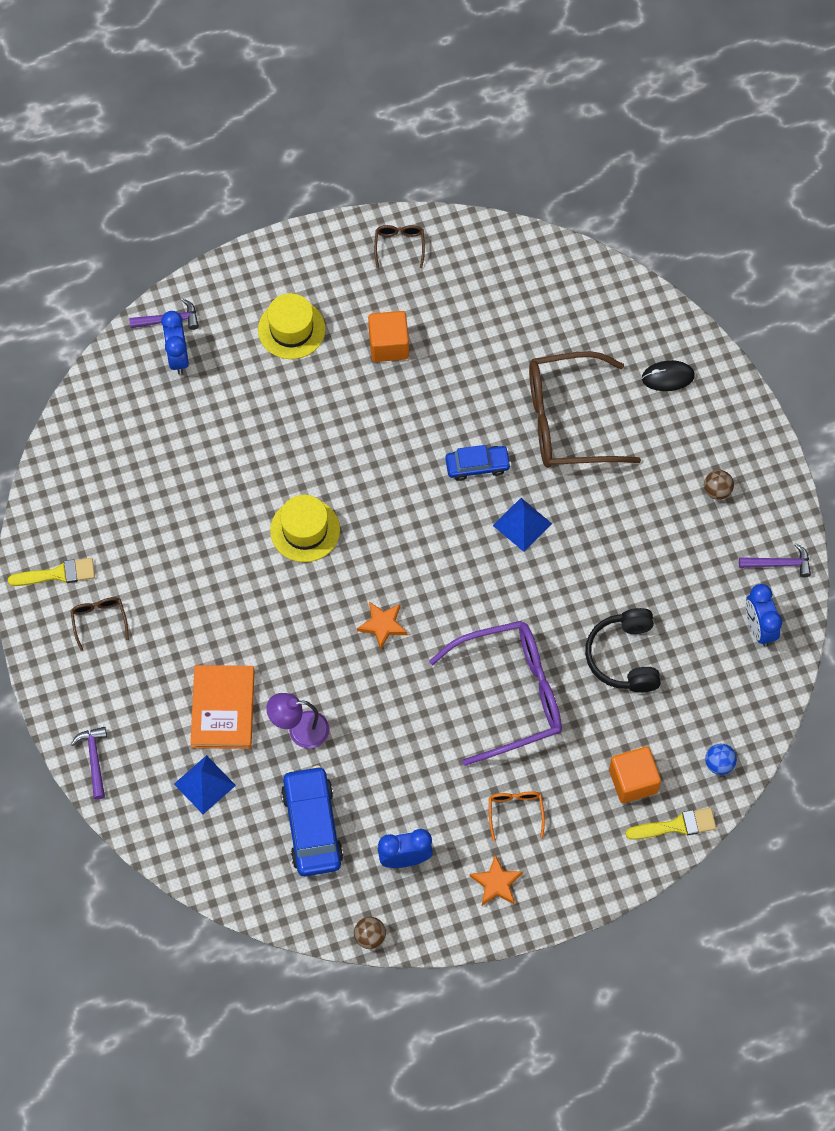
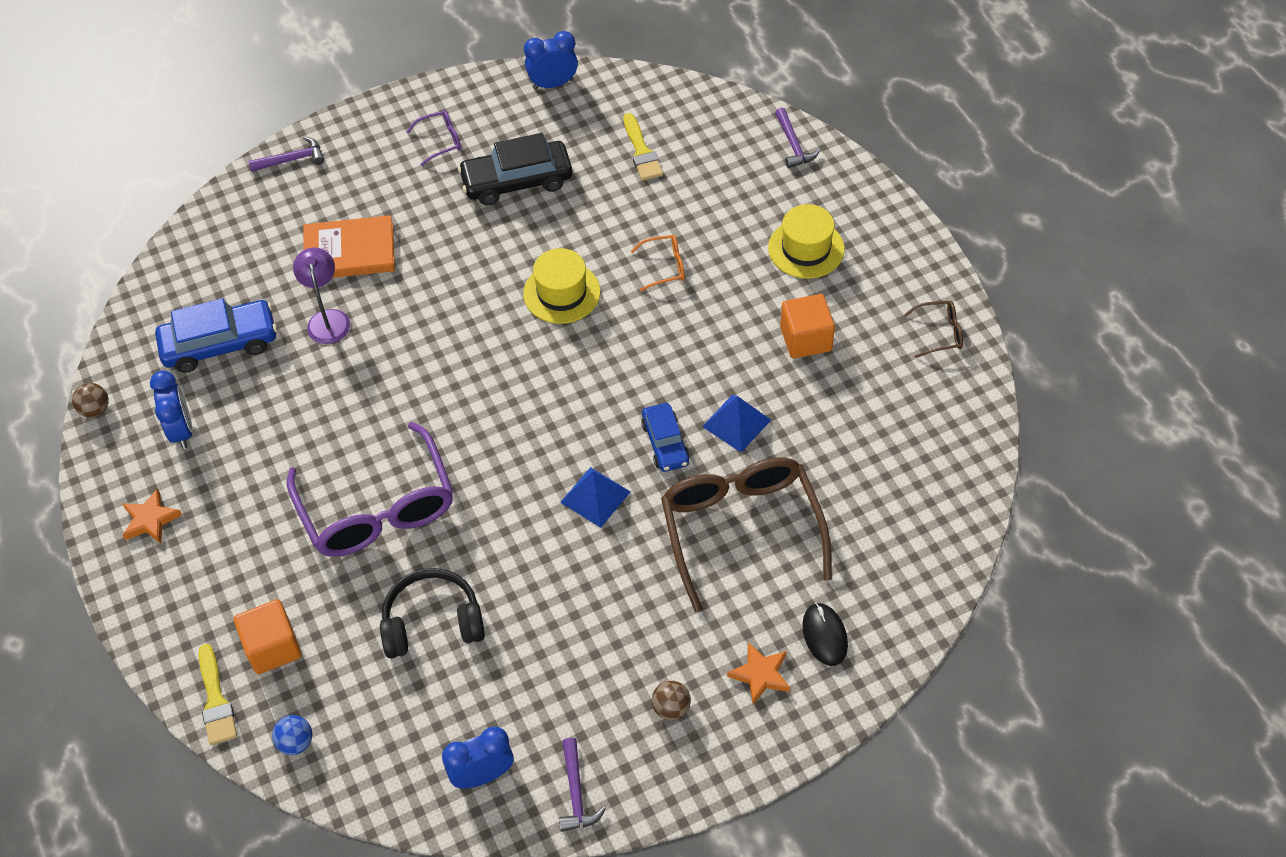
camera: 85 degrees right, 10 degrees down
yellow brush [8,558,95,586] -> yellow brush moved to [623,113,663,181]
brown glasses [70,597,129,651] -> purple glasses [407,110,461,166]
blue clock [161,311,189,375] -> blue clock moved to [524,31,578,90]
blue pyramid [174,755,236,814] -> blue pyramid moved to [702,395,771,453]
orange star [357,602,408,650] -> orange star moved to [727,642,790,705]
orange glasses [489,791,545,841] -> orange glasses moved to [631,235,685,291]
none -> black car [458,133,572,205]

